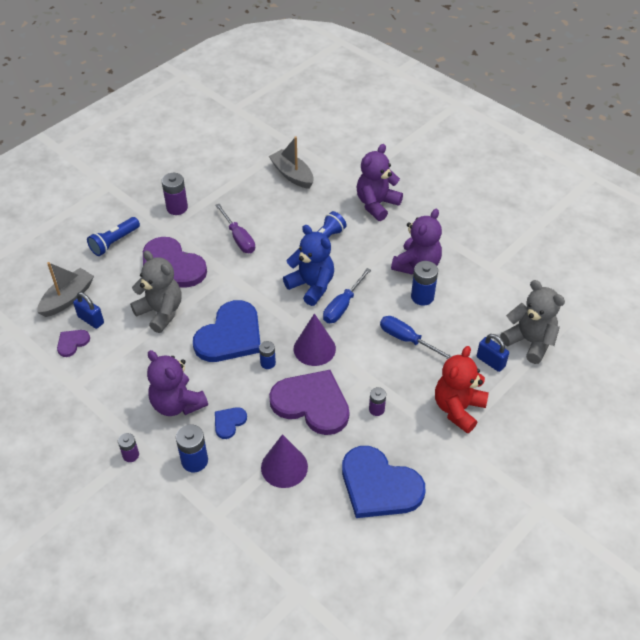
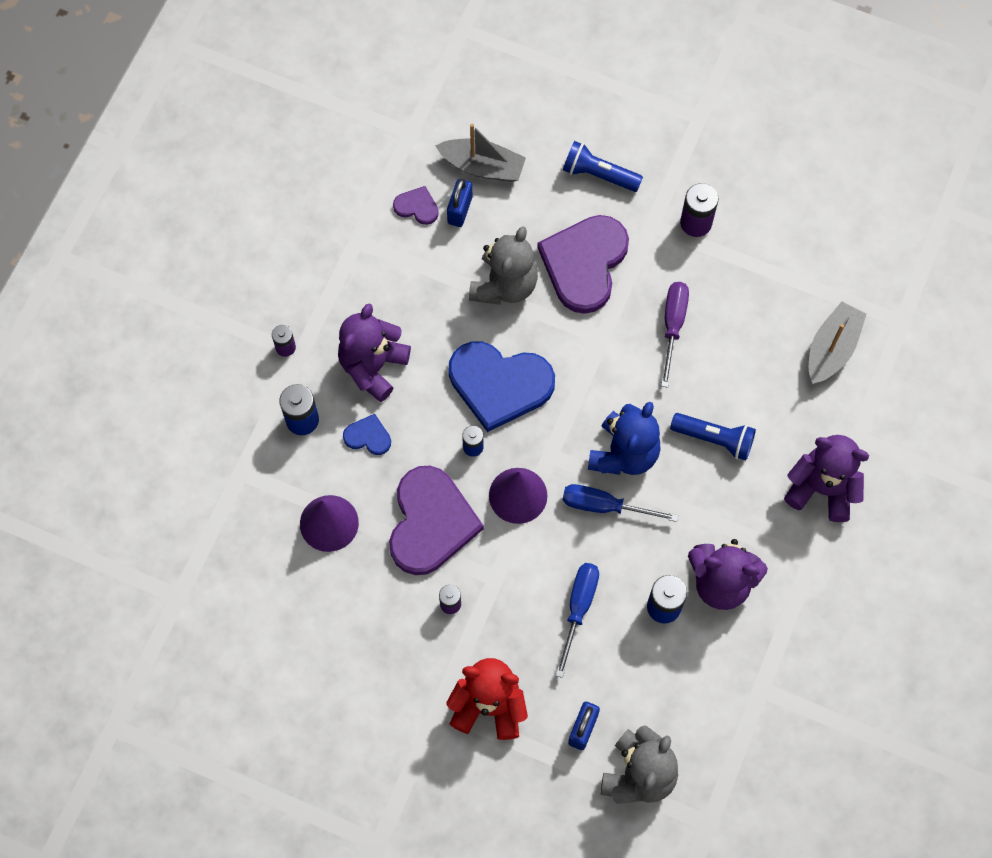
camera: 70 degrees right, 20 degrees up
purple screwdriver [215,204,255,253] -> purple screwdriver turned 150 degrees clockwise [661,282,689,388]
blue heart [342,446,426,518] -> none

